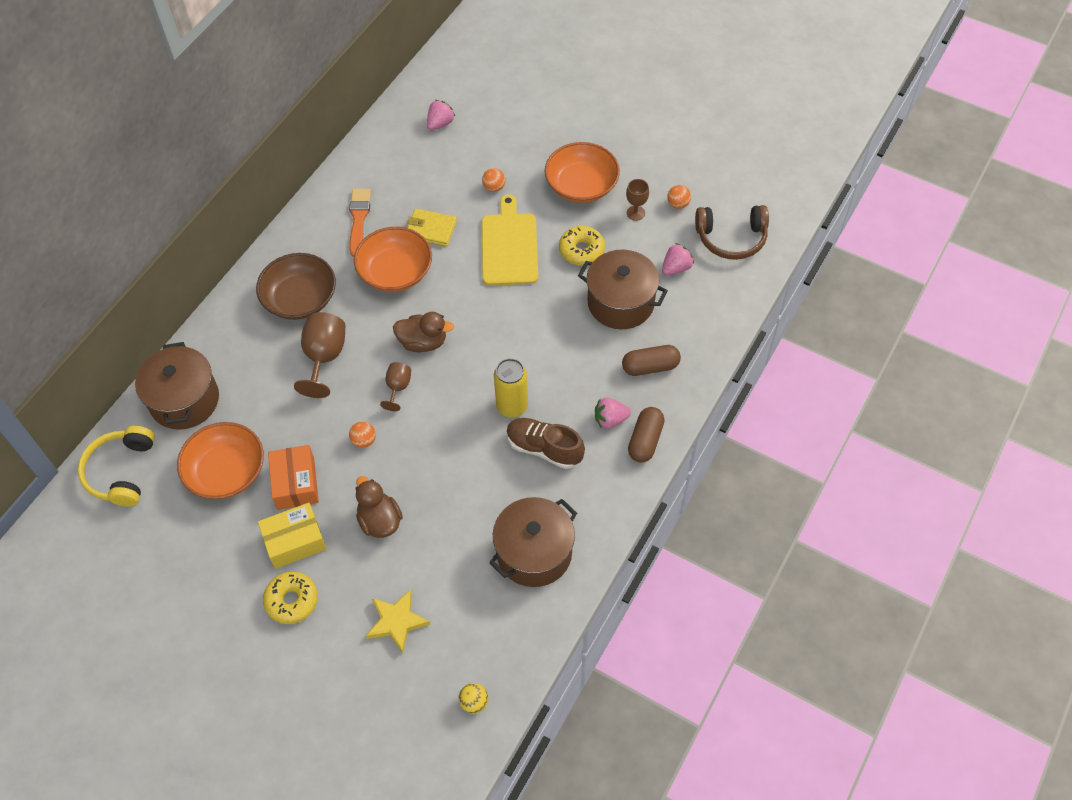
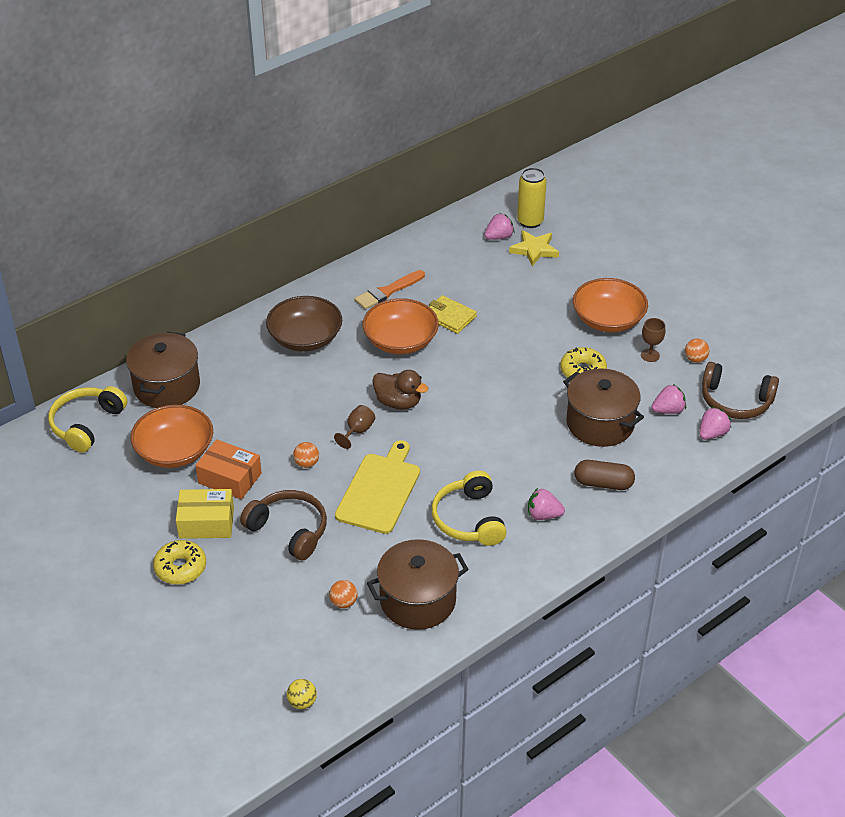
camera: 20 degrees right, 15 degrees down
orange box [268,445,319,510] -> orange box turned 75 degrees counterclockwise [195,439,262,500]
brown goblet [294,312,345,398] -> none
orange brush [349,189,371,257] -> orange brush turned 150 degrees counterclockwise [355,270,425,309]
brown duck [356,476,403,538] -> brown headphones [240,490,327,560]
yellow star [366,589,430,653] -> yellow star moved to [509,230,559,266]
orange ball [482,168,505,192] -> orange ball moved to [329,580,358,608]
yellow cutting board [482,194,538,285] -> yellow cutting board moved to [335,440,420,534]
yellow can [494,358,528,417] -> yellow can moved to [517,168,547,228]
brown shoe [507,418,585,469] -> yellow headphones [431,470,507,546]
brown capsule [628,407,665,463] -> none
none -> pink strawberry [699,407,731,440]

